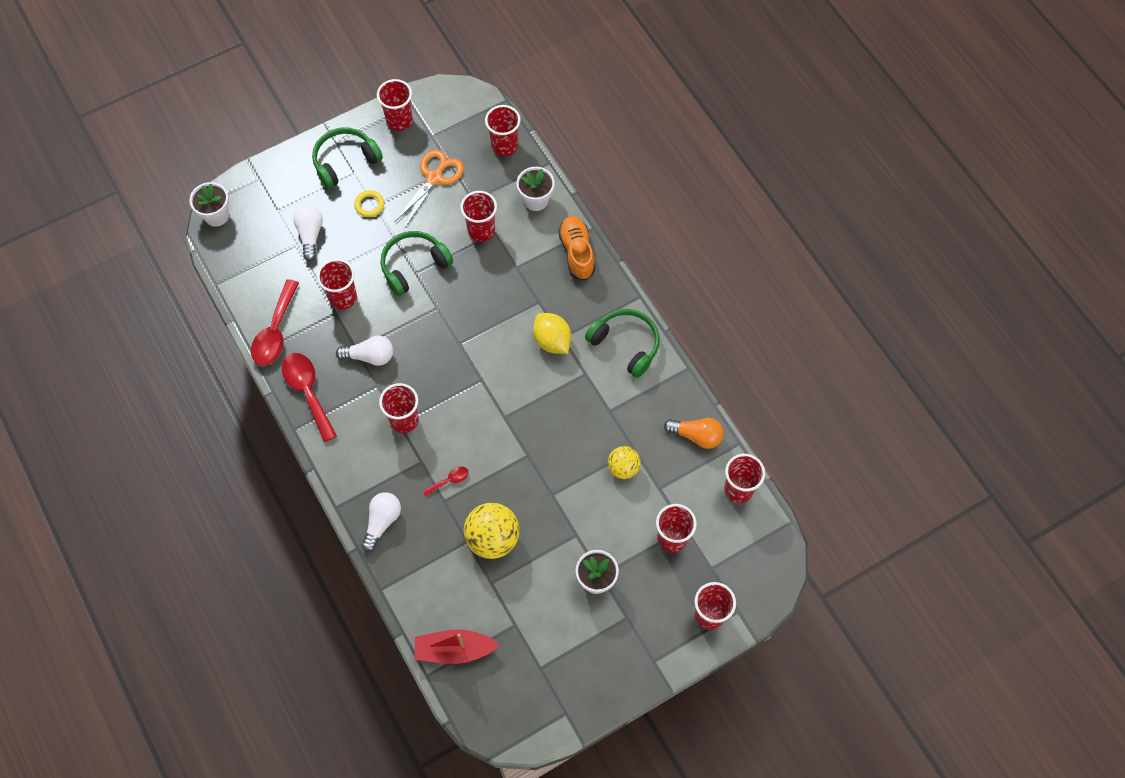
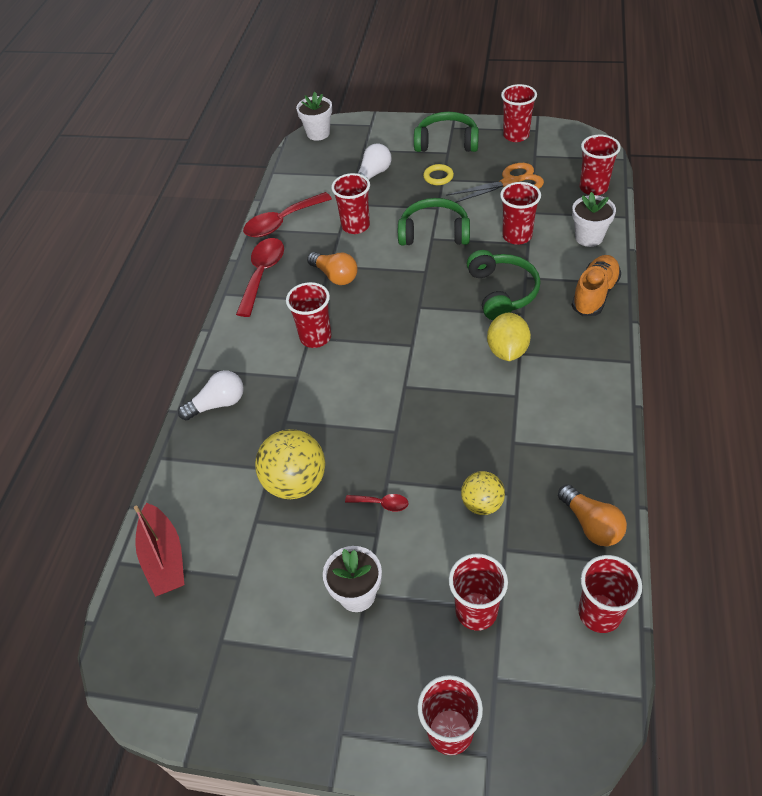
camera: 45 degrees right, 15 degrees down
white light bulb [336,336,393,366] -> orange light bulb [307,252,358,285]
red boat [415,629,500,664] -> red boat turned 150 degrees counterclockwise [134,502,184,597]
red spoon [423,467,469,497] -> red spoon moved to [345,494,408,512]
green headphones [585,309,659,378] -> green headphones moved to [467,250,540,320]

